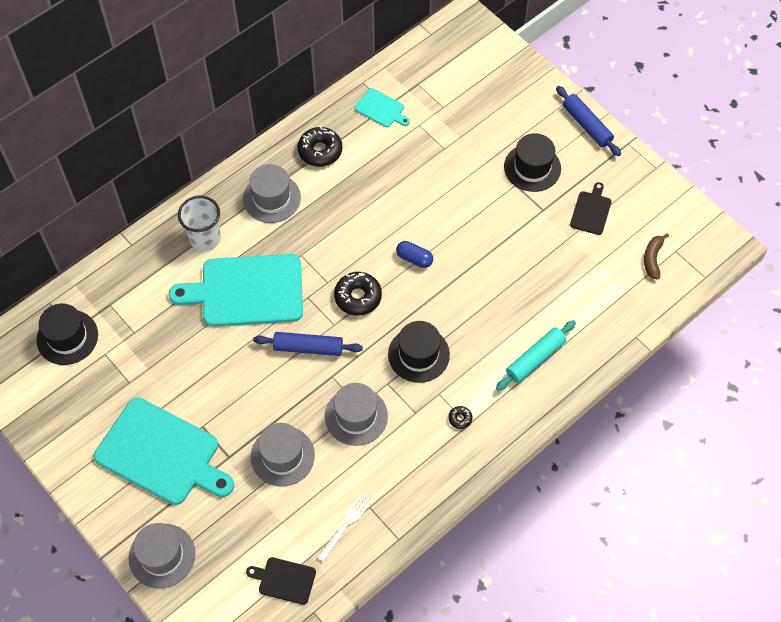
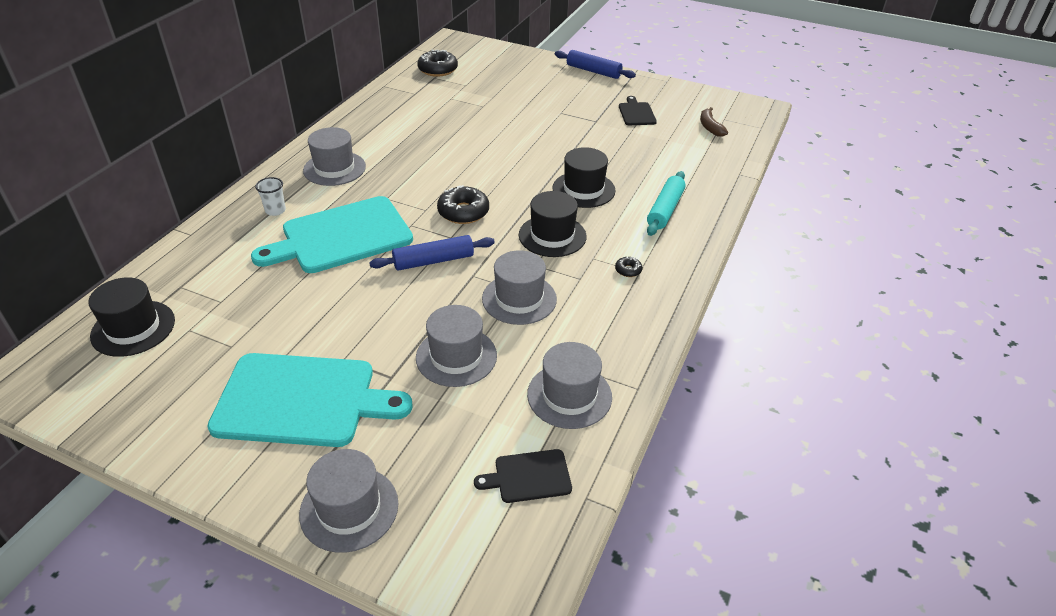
camera: 25 degrees left, 20 degrees down
white cup [178,196,221,251] -> white cup [255,177,286,216], size x0.57
black donut [297,126,342,167] -> black donut moved to [417,50,458,77]
white fork [317,493,373,562] -> grey hat [527,342,612,429]
turquoise cutting board [355,88,410,127] -> none
blue capsule [396,241,433,268] -> none
black hat [504,133,561,192] -> black hat moved to [552,147,616,208]

